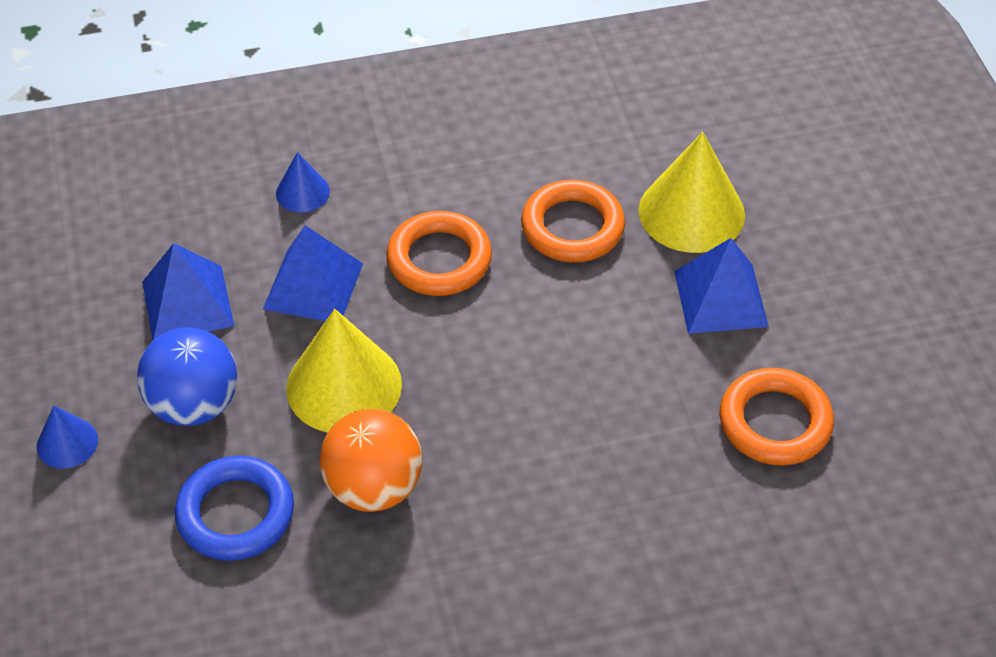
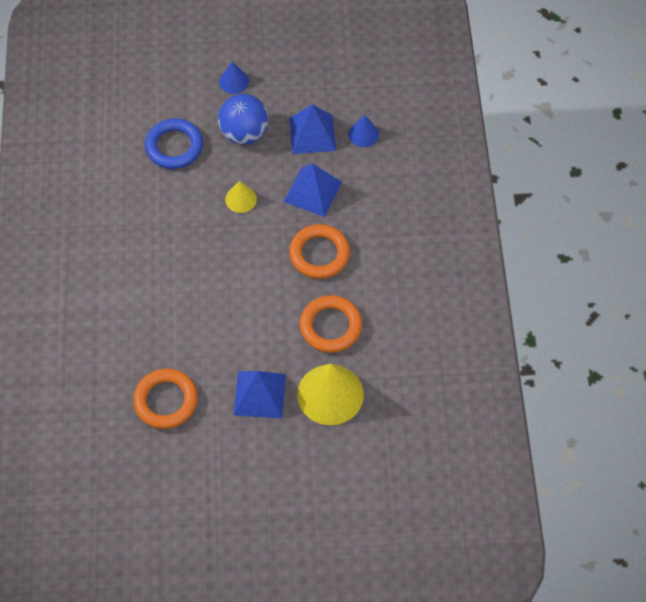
camera: 100 degrees right, 10 degrees up
blue cone [276,152,330,213] -> blue cone moved to [348,115,379,147]
yellow cone [286,309,402,433] -> yellow cone [225,181,257,213], size x0.51
orange ball [320,409,422,512] -> none

